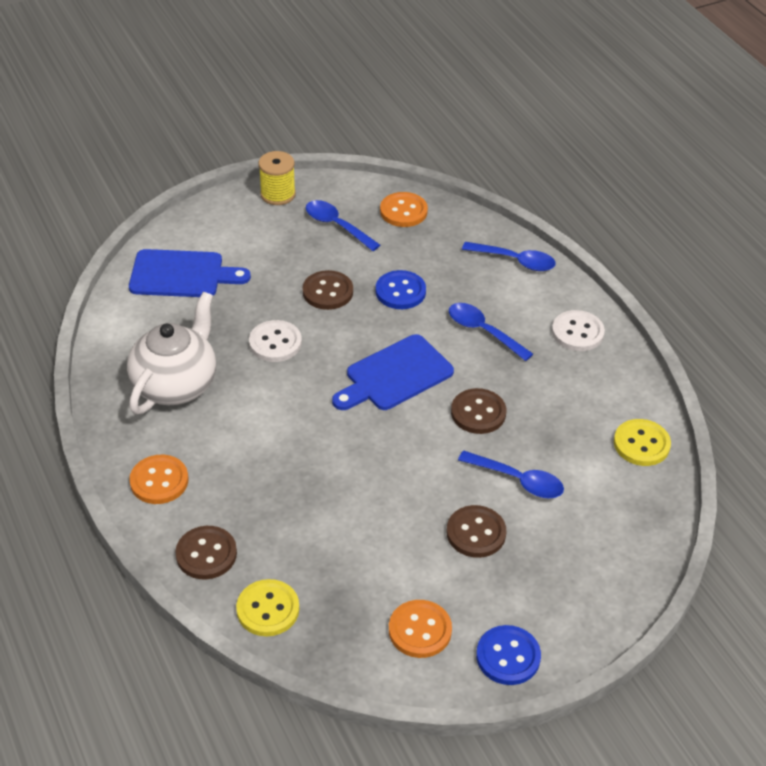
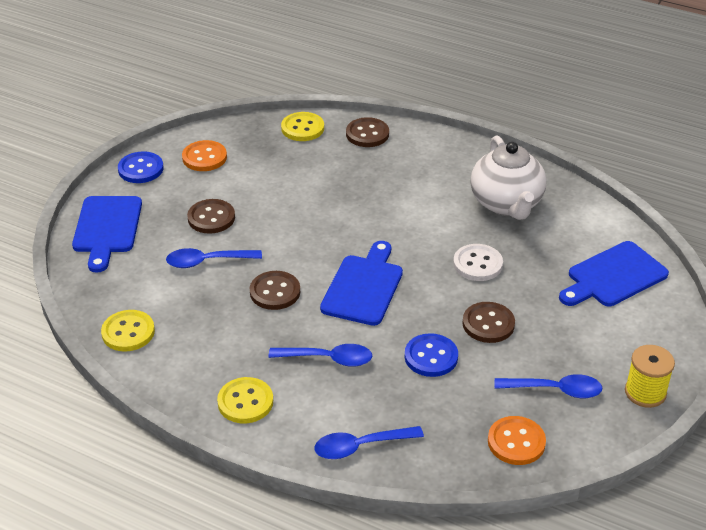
camera: 145 degrees right, 5 degrees down
orange button [129,455,188,504] -> none
white button [552,310,605,351] -> yellow button [217,377,273,423]
none -> blue cutting board [72,196,142,273]

